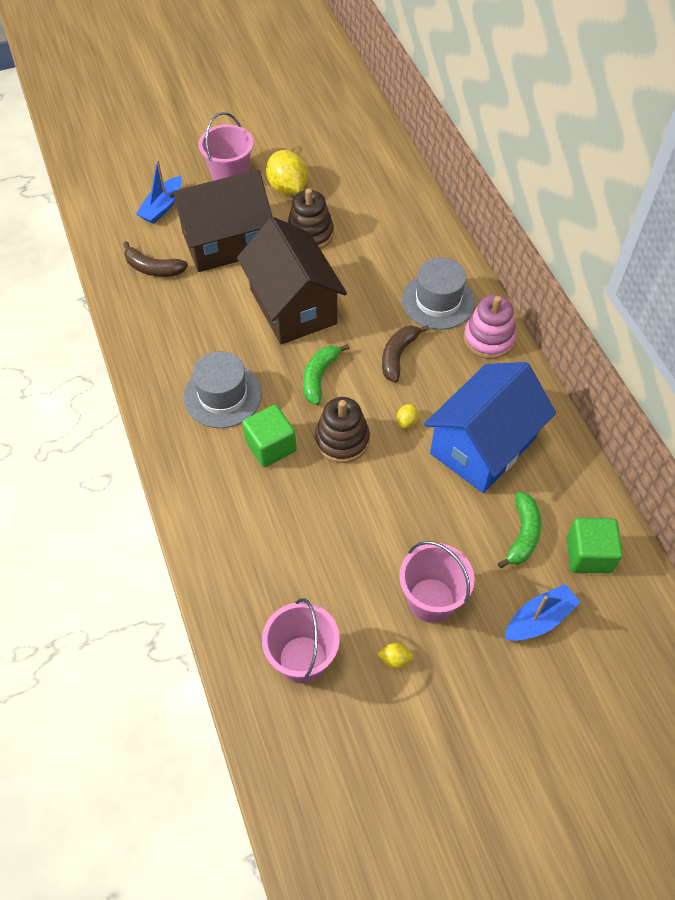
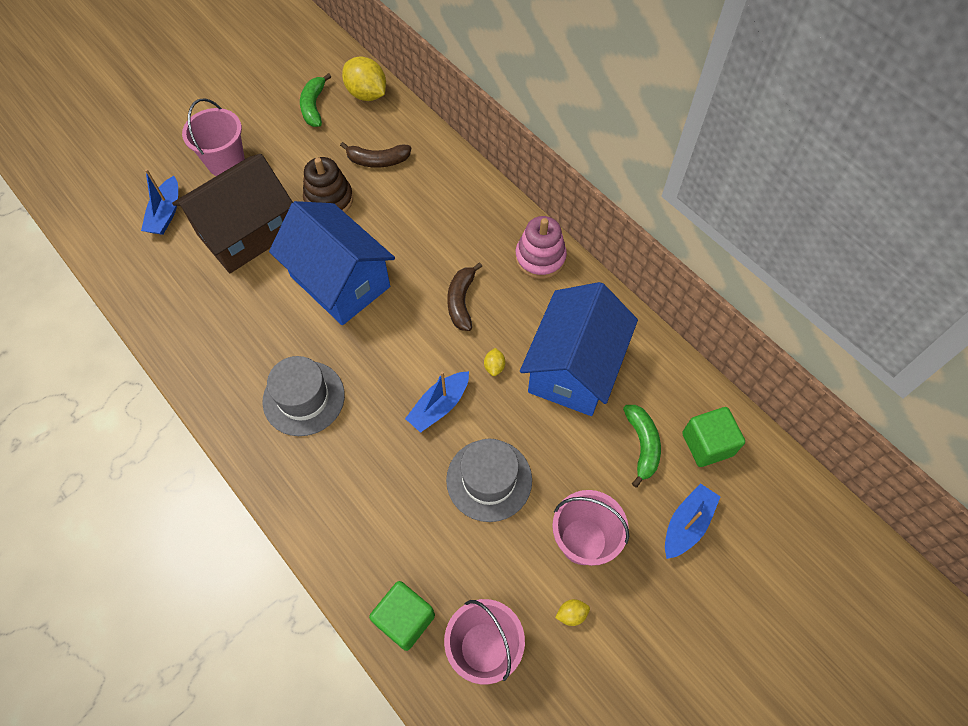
camera: 20 degrees left, 5 degrees up
brown banana [123,241,188,277] -> brown banana moved to [340,142,411,168]
brown house [237,217,347,344] -> blue house [269,201,395,325]
green cube [242,405,296,467] -> green cube moved to [369,581,435,651]
yellow lemon [266,150,308,195] -> yellow lemon moved to [342,56,386,101]
green banana [303,344,350,405] -> green banana moved to [300,73,331,127]
brown stacking toy [315,397,370,463] -> blue boat [405,371,469,433]
grey hat [402,257,475,330] -> grey hat moved to [446,439,532,522]

